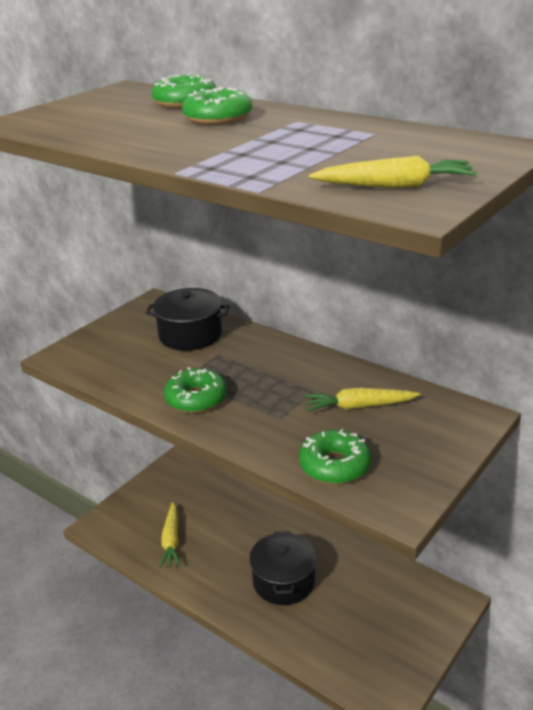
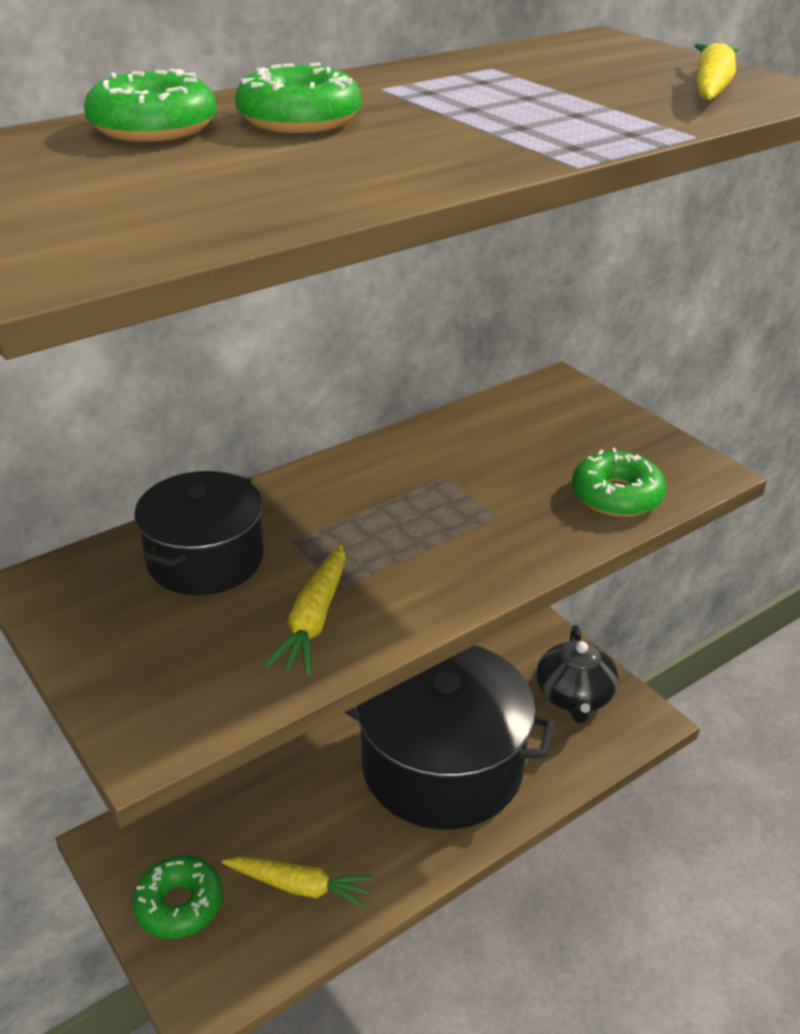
camera: 75 degrees left, 5 degrees up
green donut [164,367,227,413] -> green donut moved to [132,855,223,939]
black pot [249,531,316,605] -> black pot [344,645,555,829], size x1.81
yellow carrot [304,388,420,412] -> yellow carrot moved to [264,544,345,675]
none -> black teapot [536,625,619,723]

